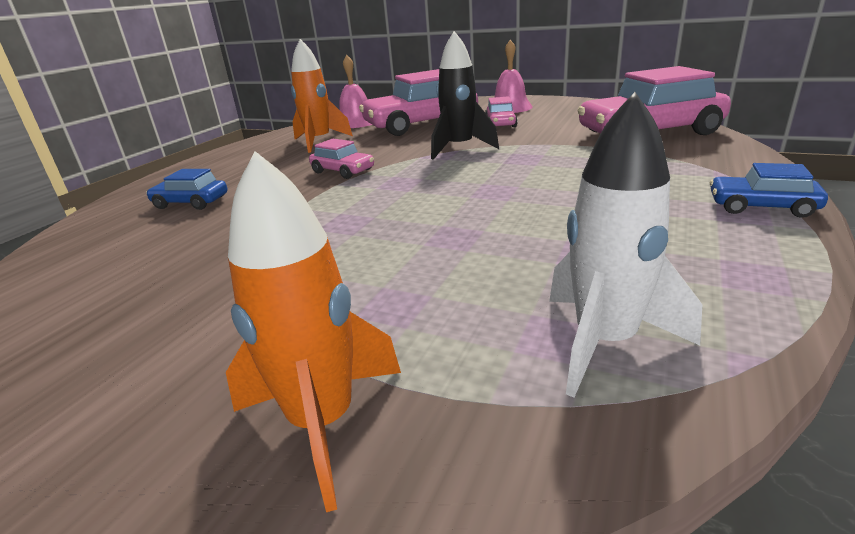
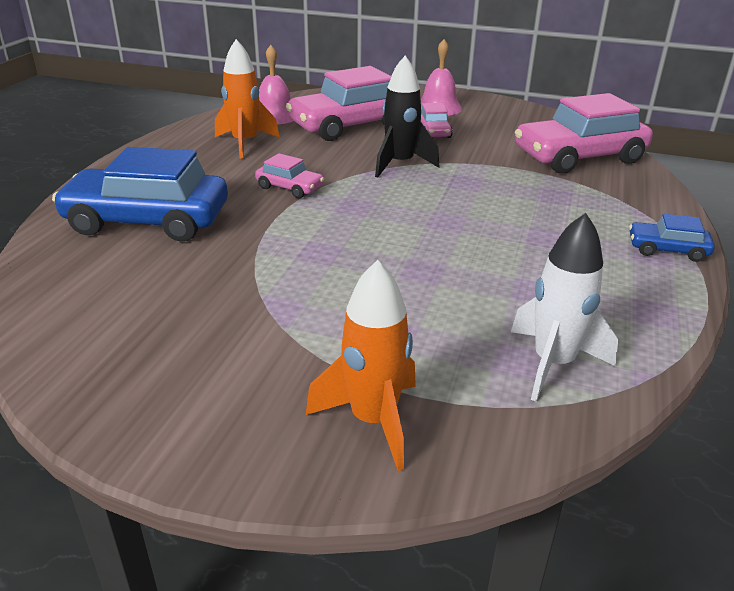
camera: 10 degrees left, 5 degrees up
blue car [146,169,228,210] -> blue car [52,147,228,242], size x2.13

